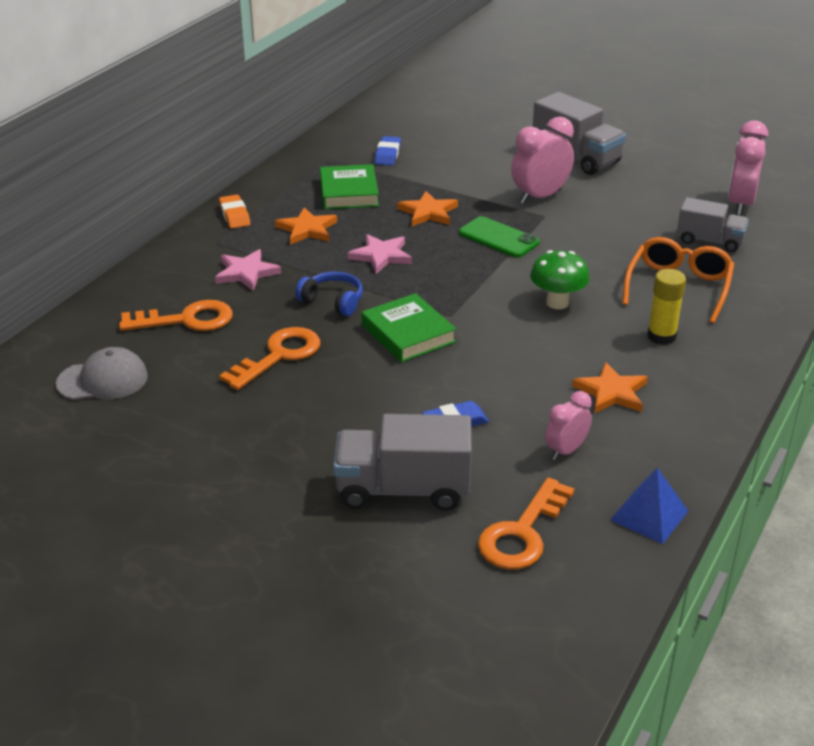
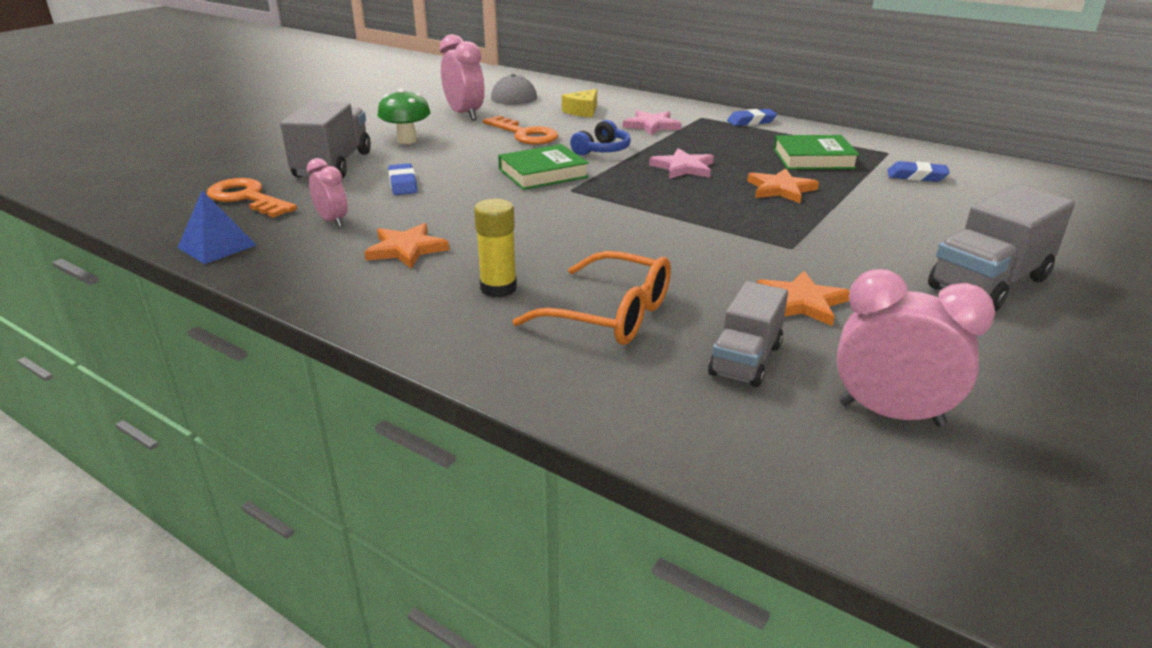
camera: 95 degrees right, 5 degrees down
orange key [119,300,233,331] -> yellow cheese [562,89,597,117]
orange eraser [219,195,250,229] -> blue eraser [727,109,777,126]
orange star [275,207,337,245] -> orange star moved to [757,271,850,326]
green phone [459,216,540,258] -> none
pink clock [511,116,574,204] -> pink clock moved to [440,34,485,121]
green mushroom [530,250,590,309] -> green mushroom moved to [377,88,430,144]

